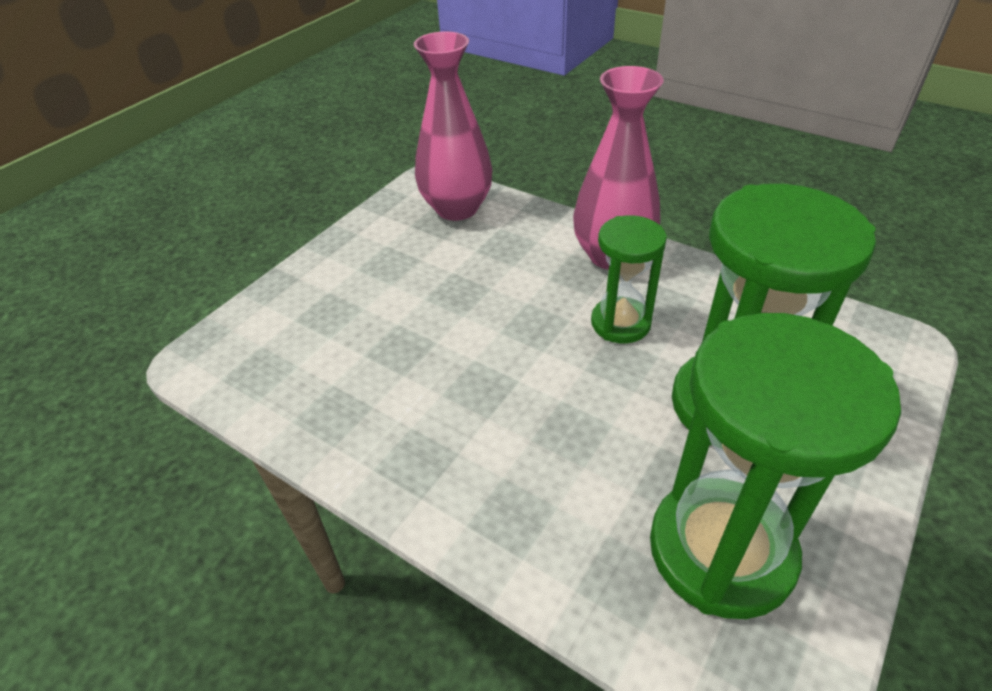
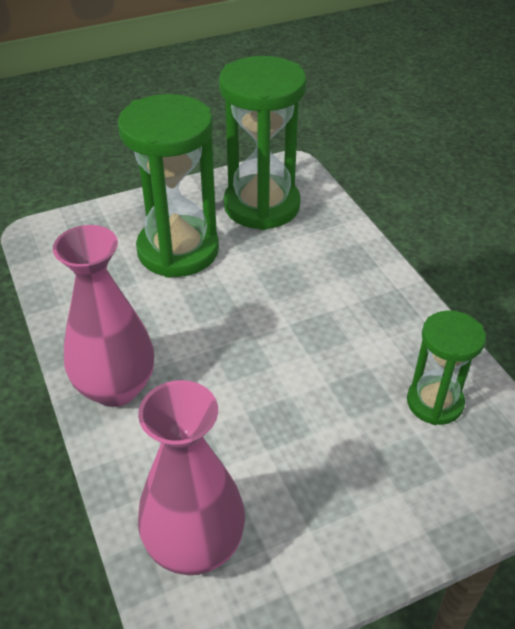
camera: 150 degrees left, 0 degrees up
green hourglass [591,215,667,343] -> green hourglass moved to [407,310,486,425]

